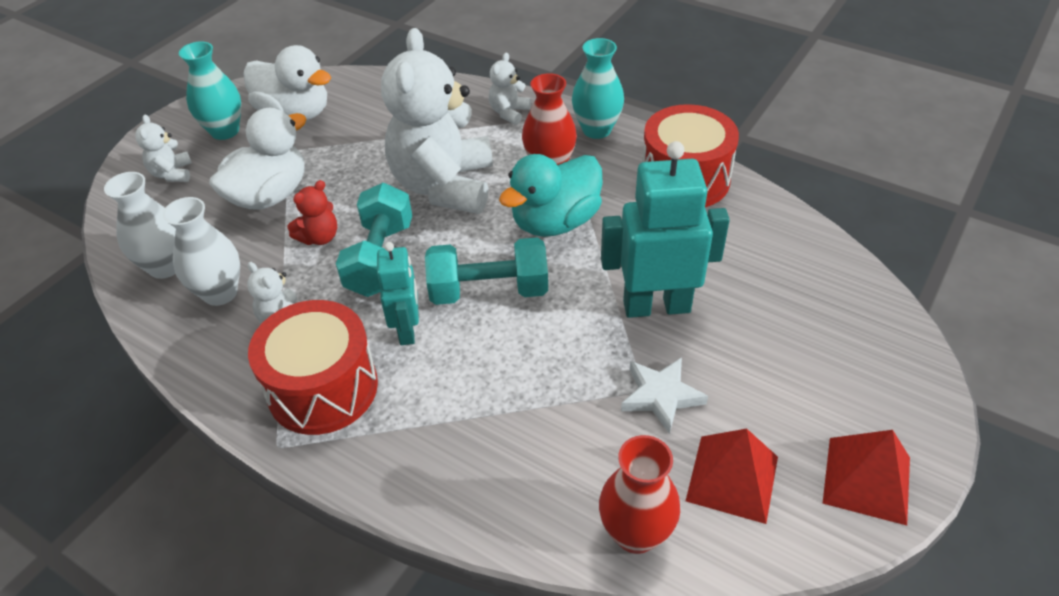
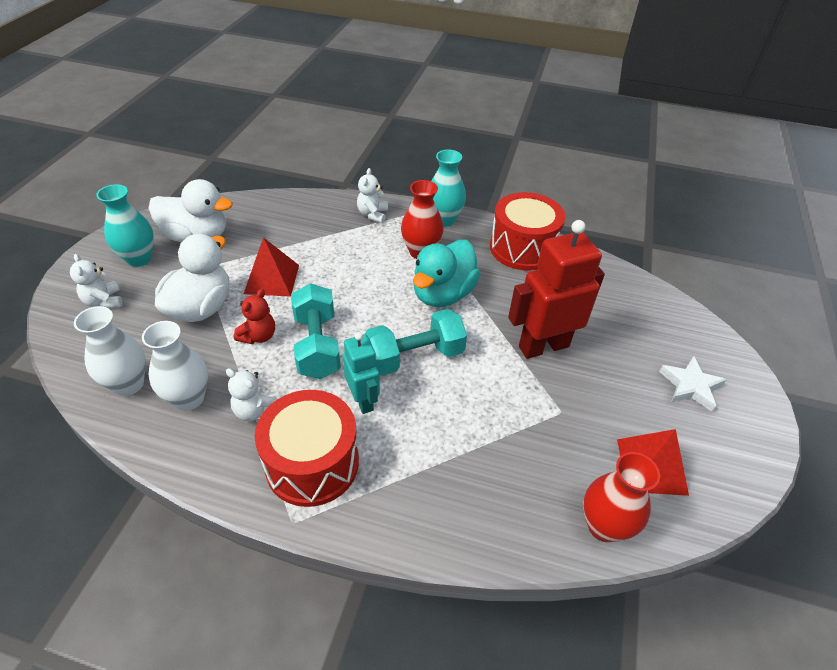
camera: 20 degrees left, 0 degrees up
white teddy bear [381,28,493,214] -> none
turquoise robot [601,141,730,318] -> red robot [508,220,605,359]
white star [621,357,708,434] -> white star moved to [659,356,727,412]
red pyramid [823,430,910,526] -> red pyramid moved to [244,237,299,297]

